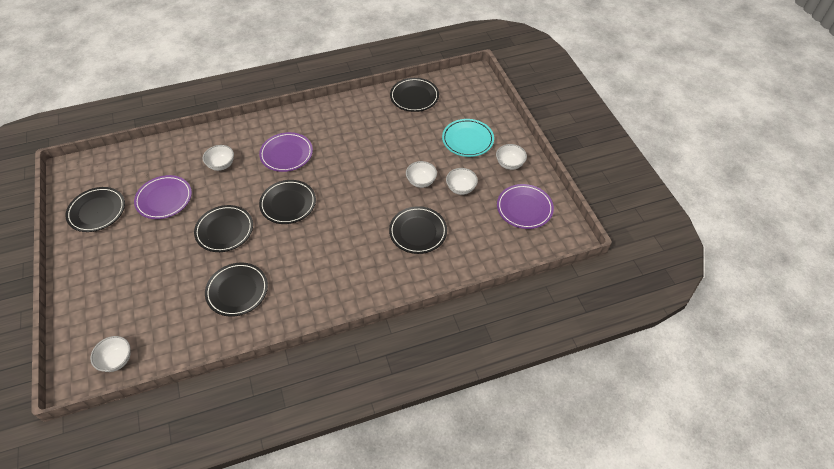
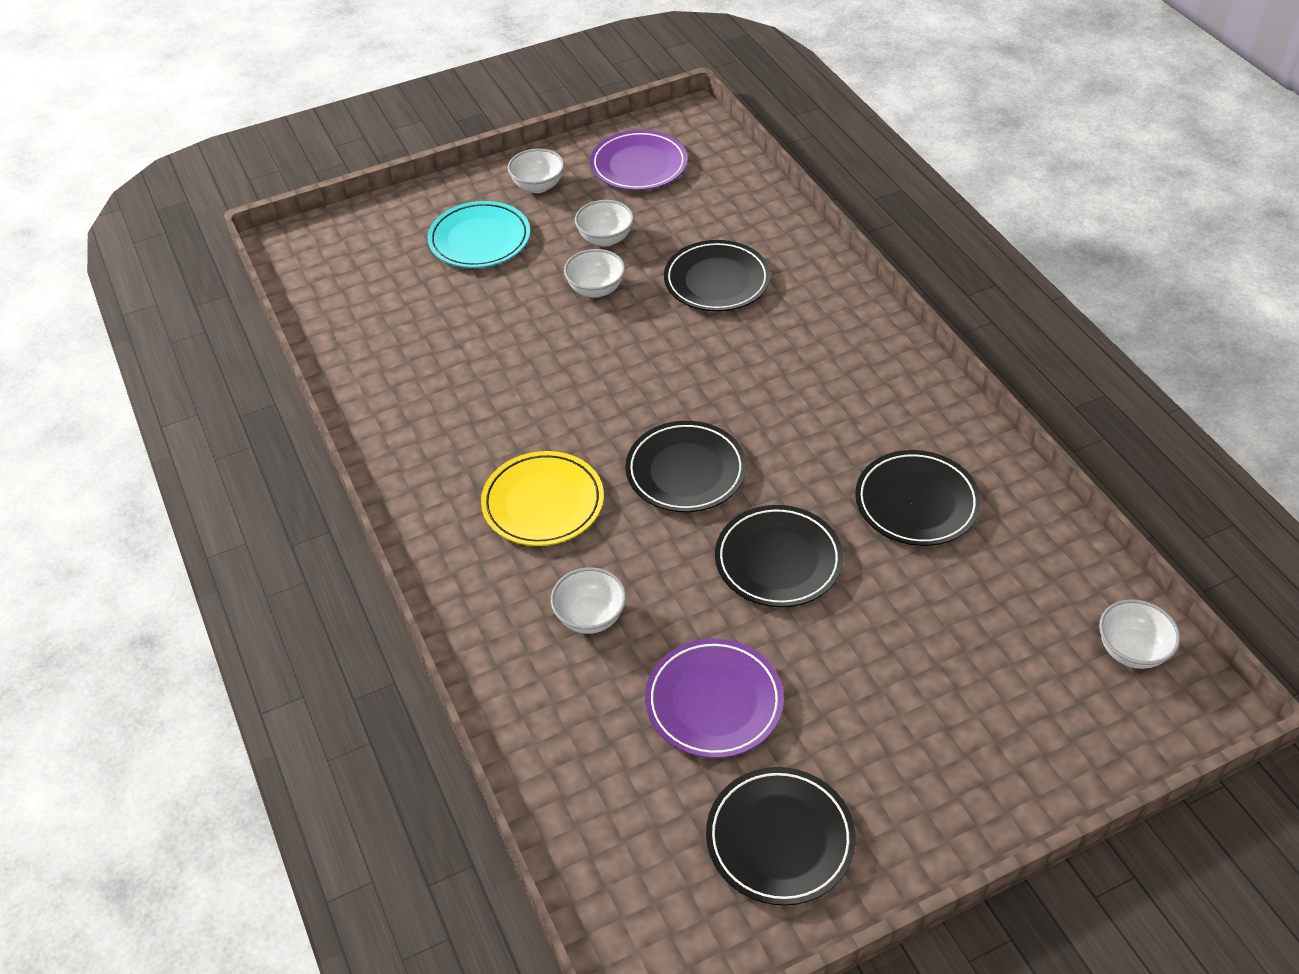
camera: 95 degrees left, 5 degrees down
purple plate [259,132,313,172] -> yellow plate [481,451,604,546]
black plate [390,78,439,112] -> none

